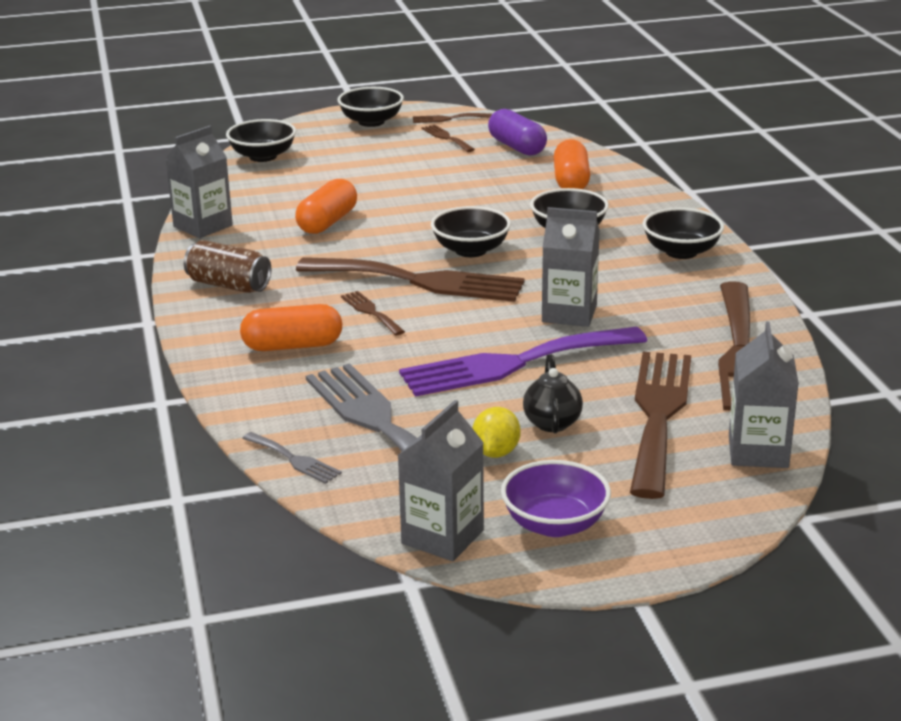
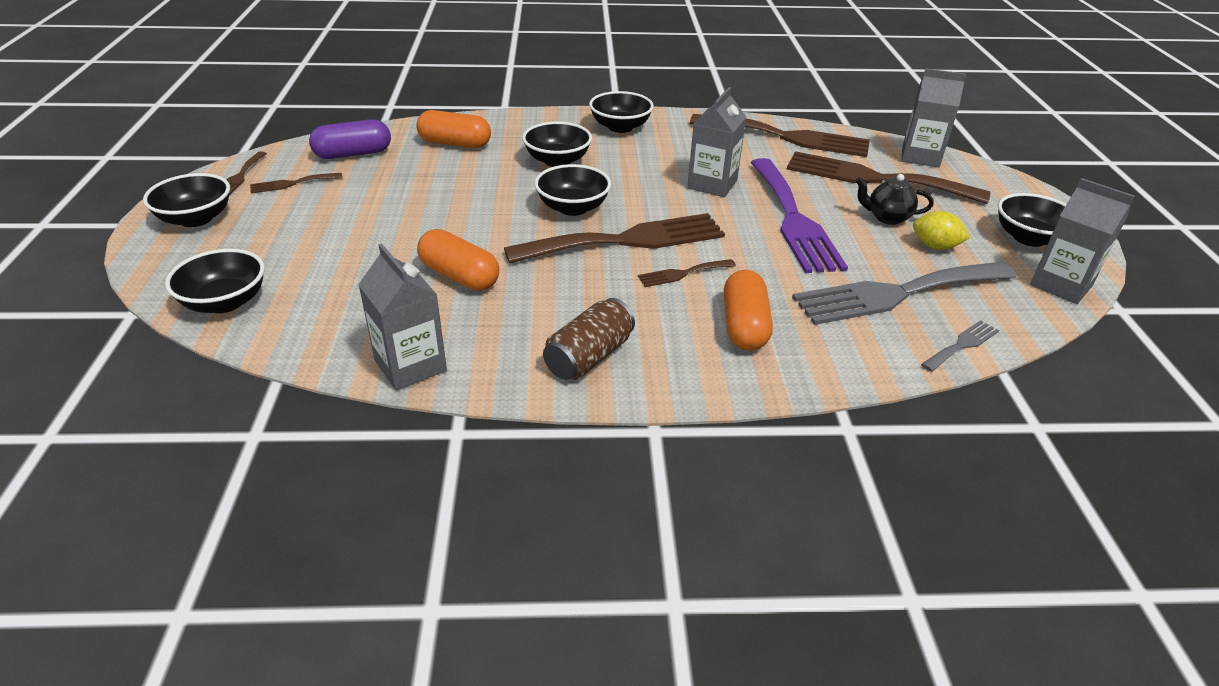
camera: 80 degrees left, 10 degrees up
brown fork [296,257,525,302] -> brown fork turned 45 degrees clockwise [504,213,725,263]
purple bowl [501,460,611,537] -> black bowl [998,193,1067,247]

